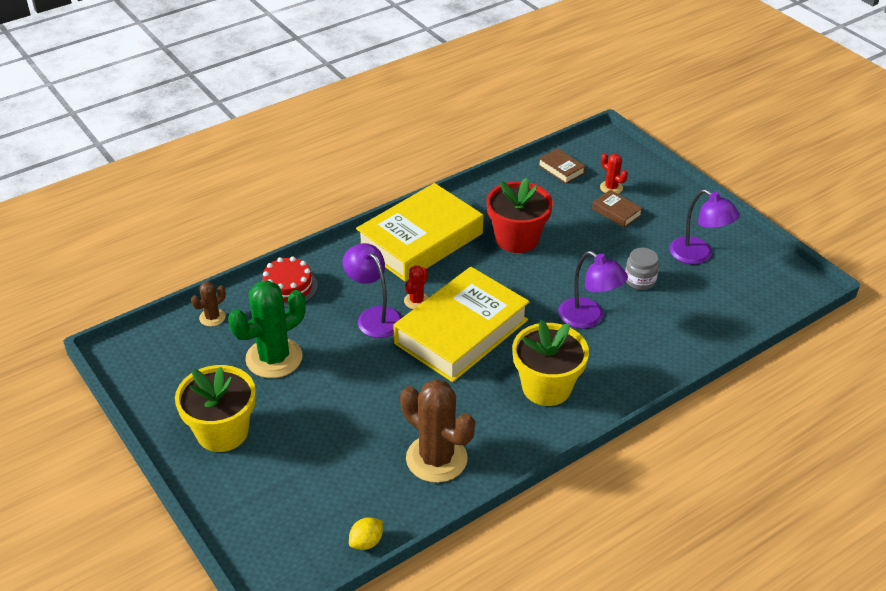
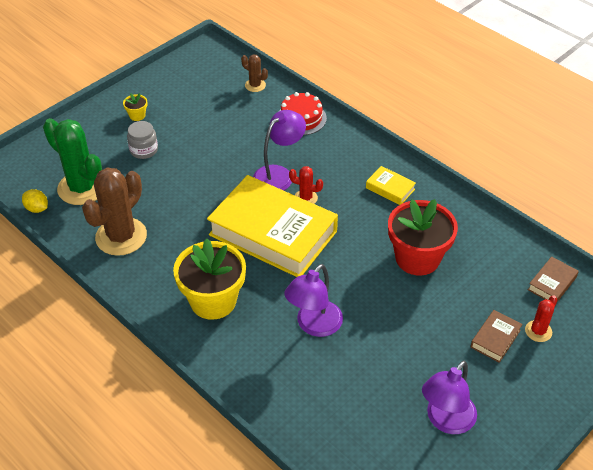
camera: 80 degrees right, 5 degrees up
yellow flower pot [175,365,256,452] -> yellow flower pot [123,93,148,121], size x0.41
green cactus [228,280,306,378] -> green cactus moved to [43,118,102,205]
yellow book [356,183,484,282] -> yellow book [366,166,416,205], size x0.40
grey jar [625,248,659,290] -> grey jar moved to [127,121,158,159]

